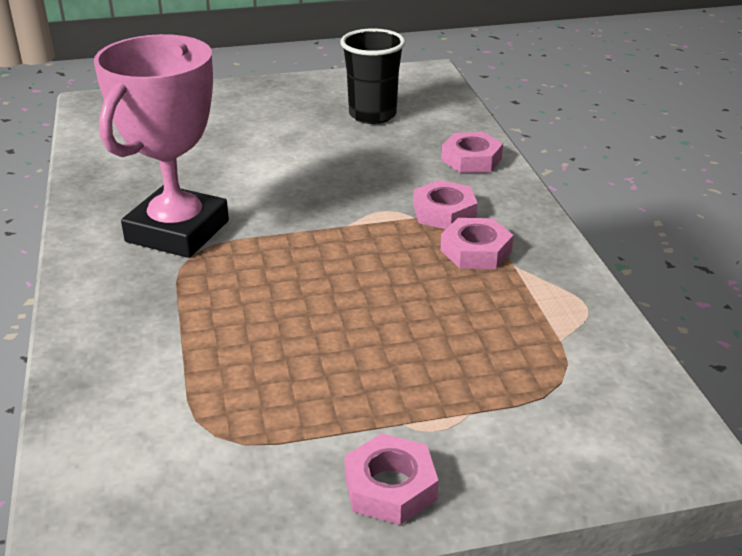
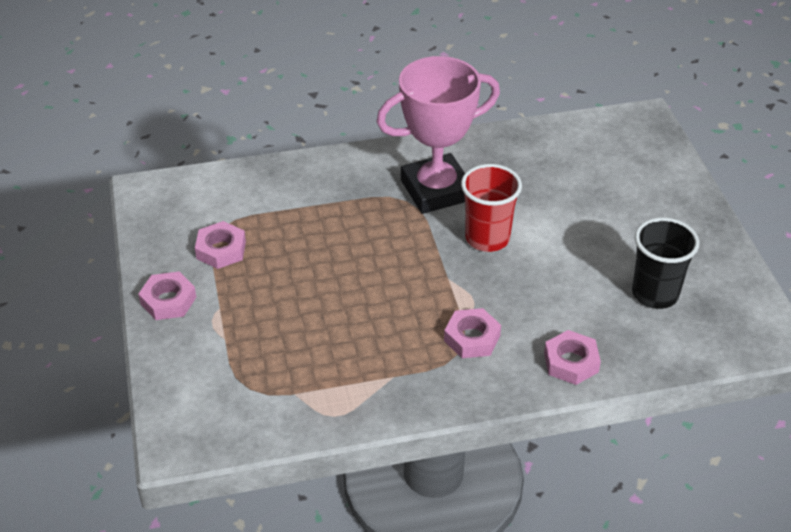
camera: 90 degrees right, 10 degrees up
pink trophy [94,34,229,258] -> pink trophy turned 45 degrees counterclockwise [376,56,500,214]
pink nut [440,218,513,269] -> pink nut moved to [195,221,246,269]
none -> red cup [461,164,522,252]

